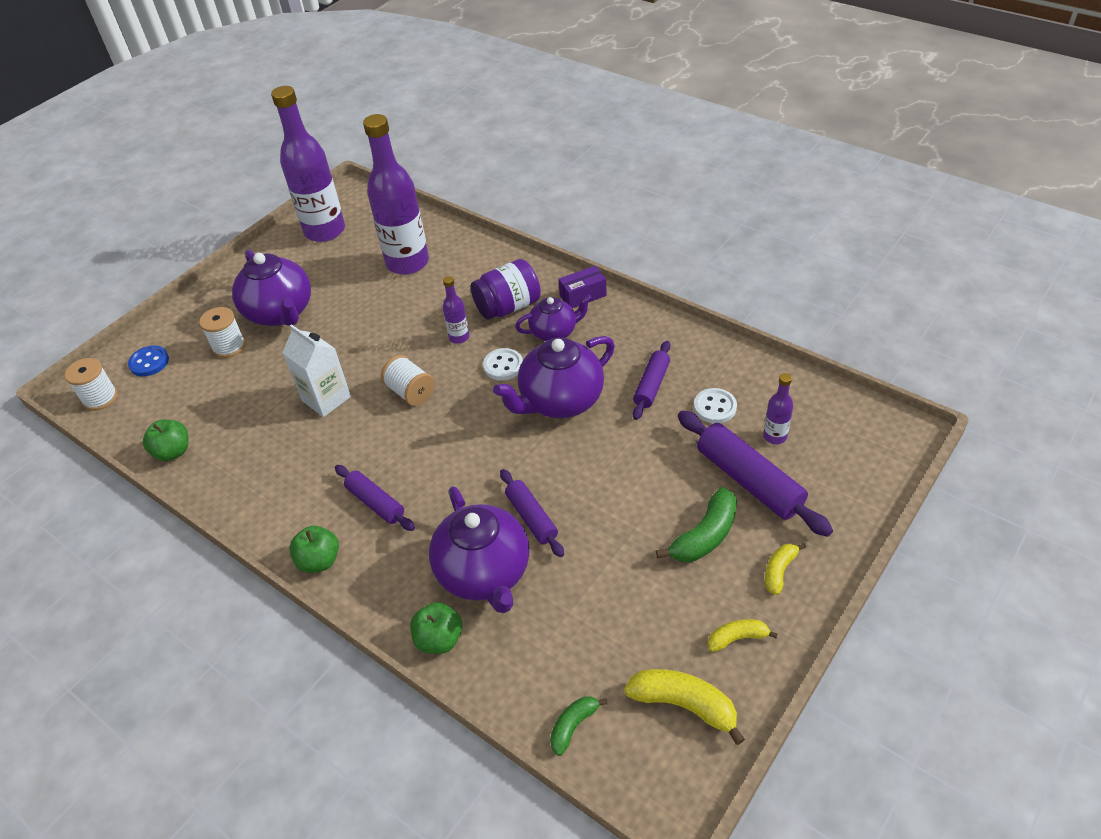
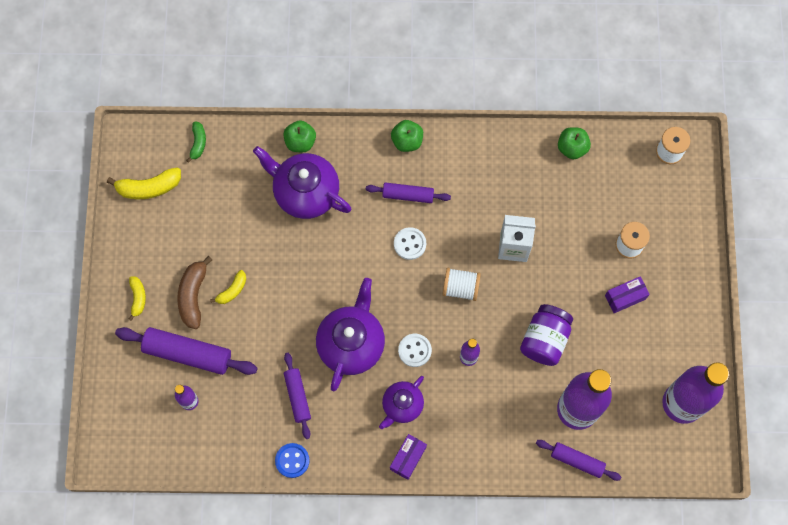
camera: 140 degrees right, 25 degrees up
blue button [128,345,169,377] -> blue button moved to [275,443,310,478]
purple teapot [232,250,311,326] -> purple box [605,276,650,313]
purple jar [471,259,541,320] -> purple jar moved to [520,304,573,366]
purple rolling pin [500,469,564,557] -> purple rolling pin moved to [536,440,621,481]
green banana [656,487,737,562] -> brown banana [177,256,212,329]
white button [694,388,737,423] -> white button moved to [394,227,426,260]
yellow banana [708,619,778,652] -> yellow banana moved to [210,270,246,304]

